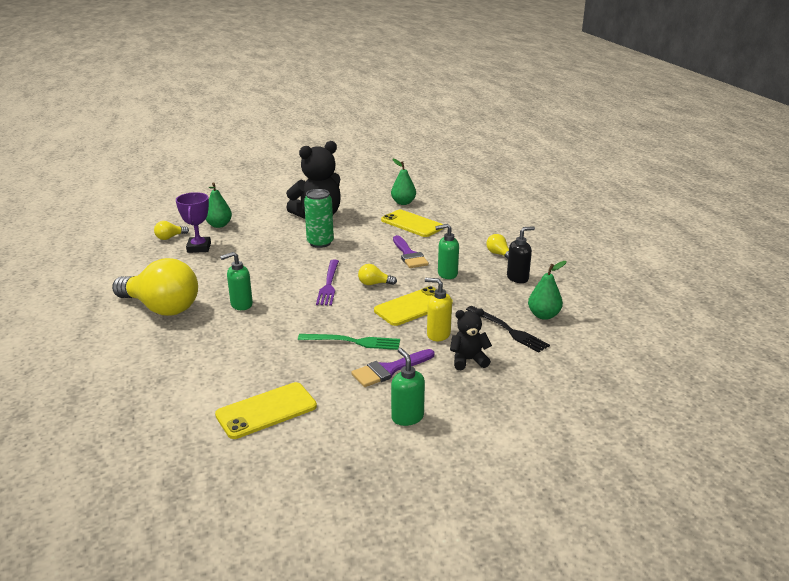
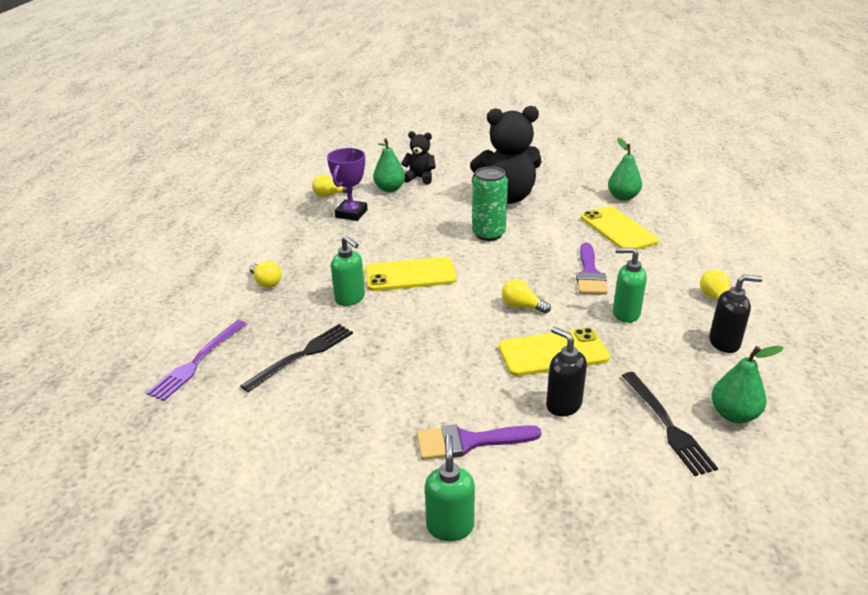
camera: 25 degrees right, 5 degrees up
yellow light bulb [112,258,198,316] -> yellow light bulb [250,261,282,288], size x0.41
yellow phone [215,382,317,439] -> yellow phone moved to [366,257,457,291]
green soap dispenser [220,252,253,310] -> green soap dispenser turned 135 degrees counterclockwise [331,236,365,306]
green fork [298,334,400,350] -> none
purple fork [316,260,339,306] -> purple fork moved to [146,320,247,401]
yellow soap dispenser [425,278,452,341] -> black soap dispenser [546,327,587,416]
black teddy bear [450,308,492,370] -> black teddy bear moved to [401,131,436,184]
none -> black fork [240,324,353,392]

